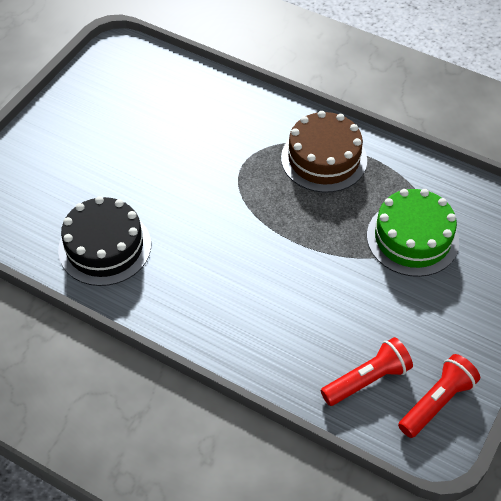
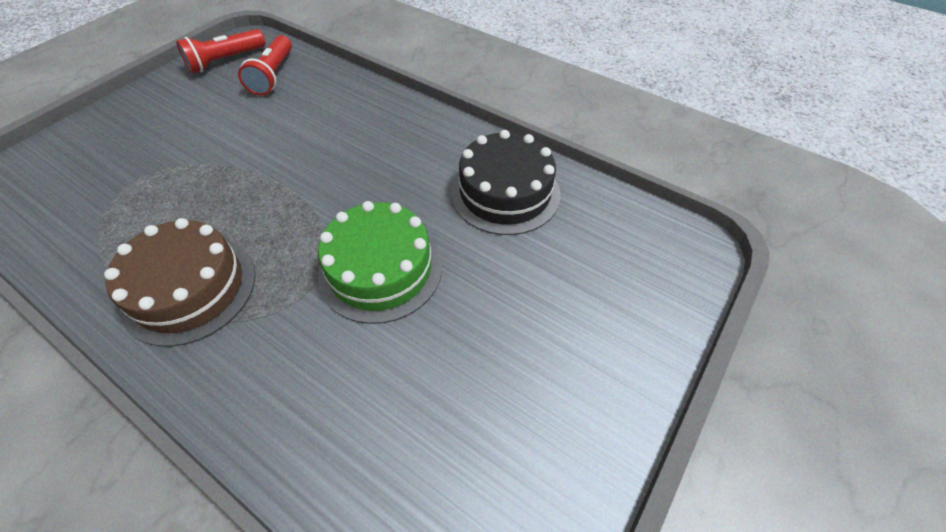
camera: 175 degrees left, 0 degrees up
red flashlight [321,337,413,406] -> red flashlight turned 60 degrees counterclockwise [238,35,292,96]
green cake [367,189,459,277] -> green cake moved to [317,201,442,324]

